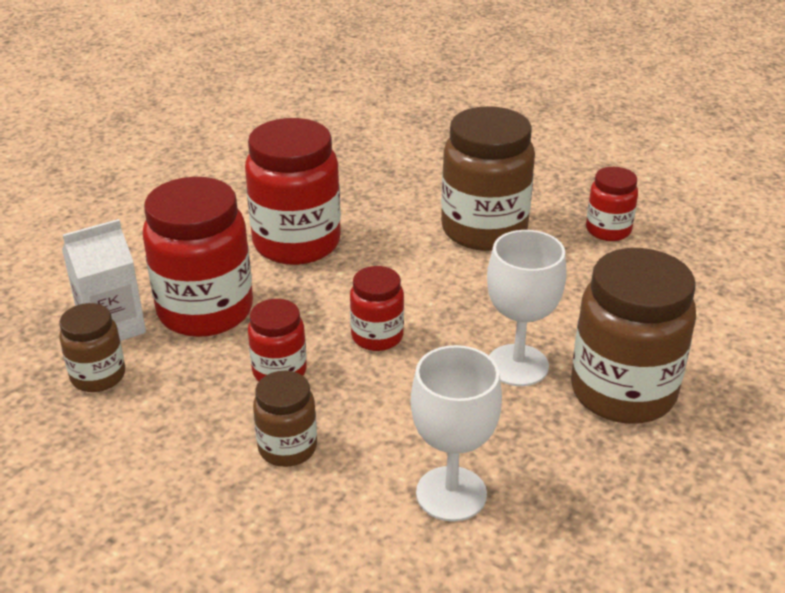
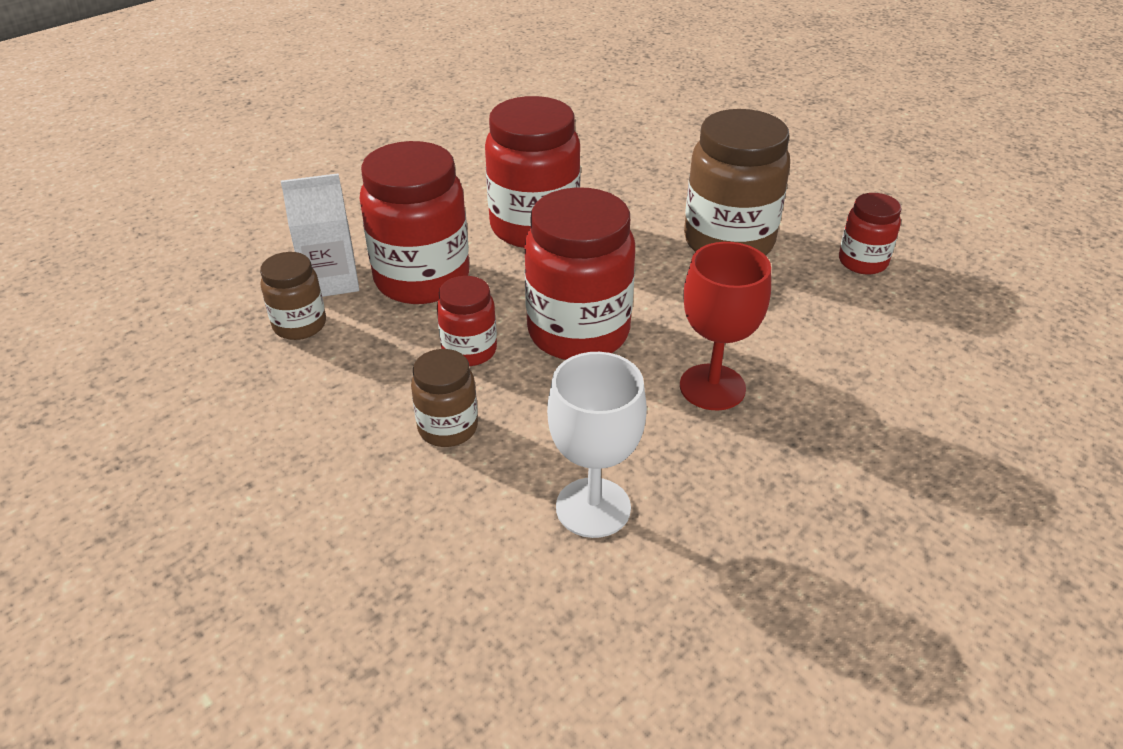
camera: 15 degrees right, 5 degrees up
red jar [350,266,404,351] -> red jar [525,187,635,360], size x1.90
white goblet [487,230,566,386] -> red goblet [680,242,771,411]
brown jar [571,248,696,424] -> none

